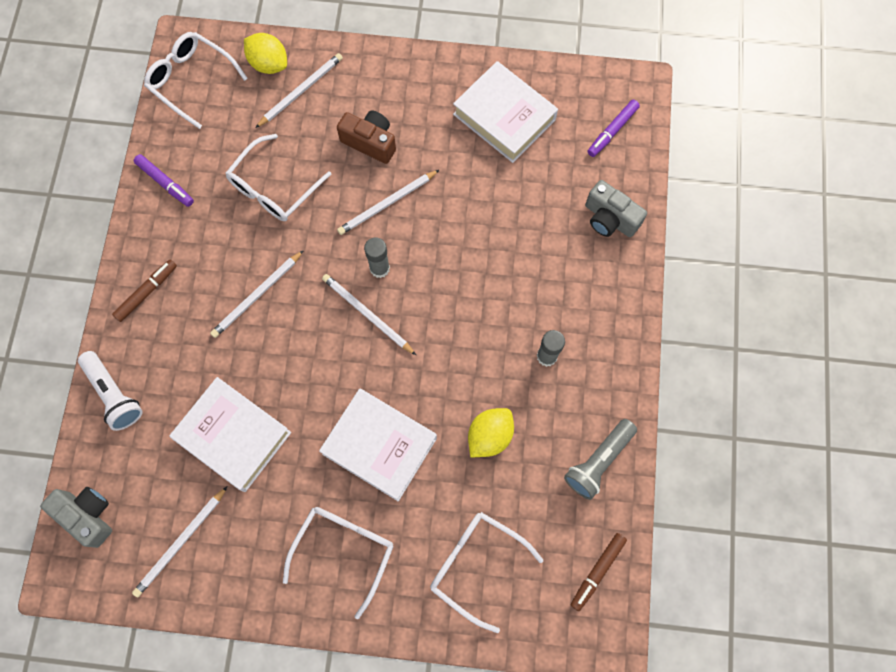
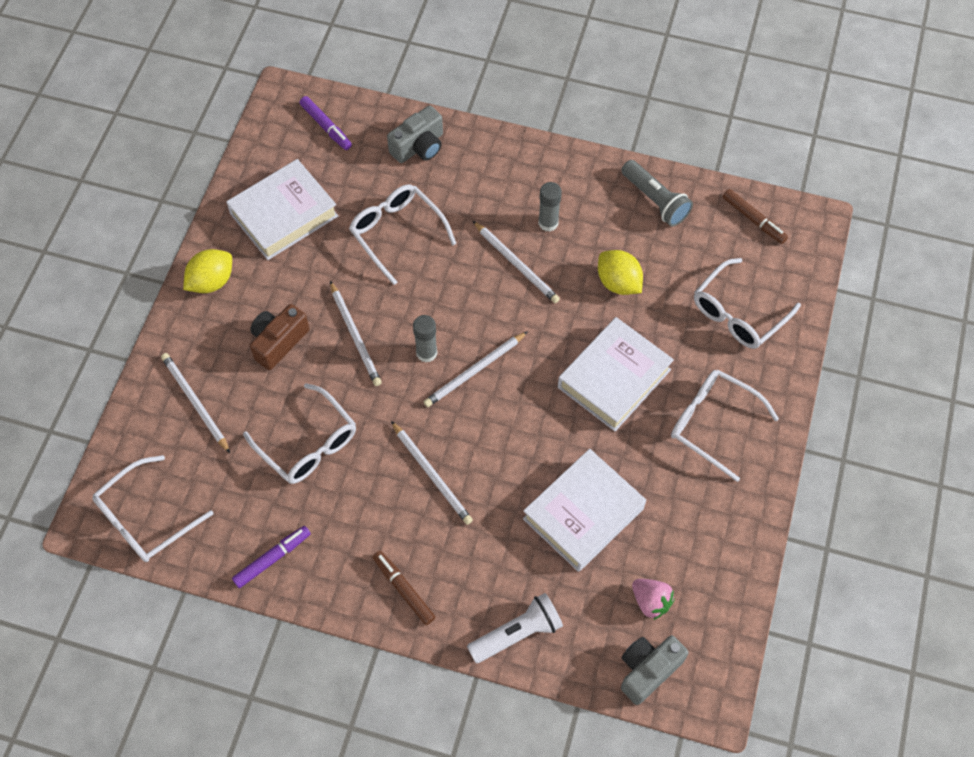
camera: 80 degrees left, 10 degrees down
white pencil [132,486,228,597] -> white pencil moved to [473,221,560,303]
yellow lemon [244,33,287,74] -> yellow lemon moved to [183,249,232,293]
none -> white glasses [349,185,456,285]
none -> pink strawberry [632,579,675,620]

